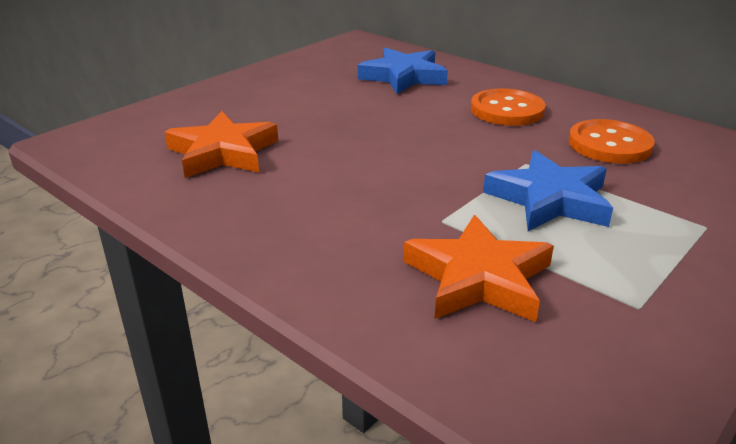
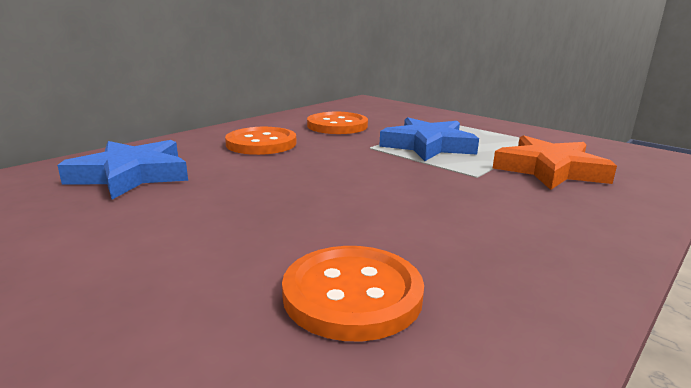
camera: 90 degrees left, 10 degrees down
orange star [165,111,278,178] -> orange button [282,246,424,341]

